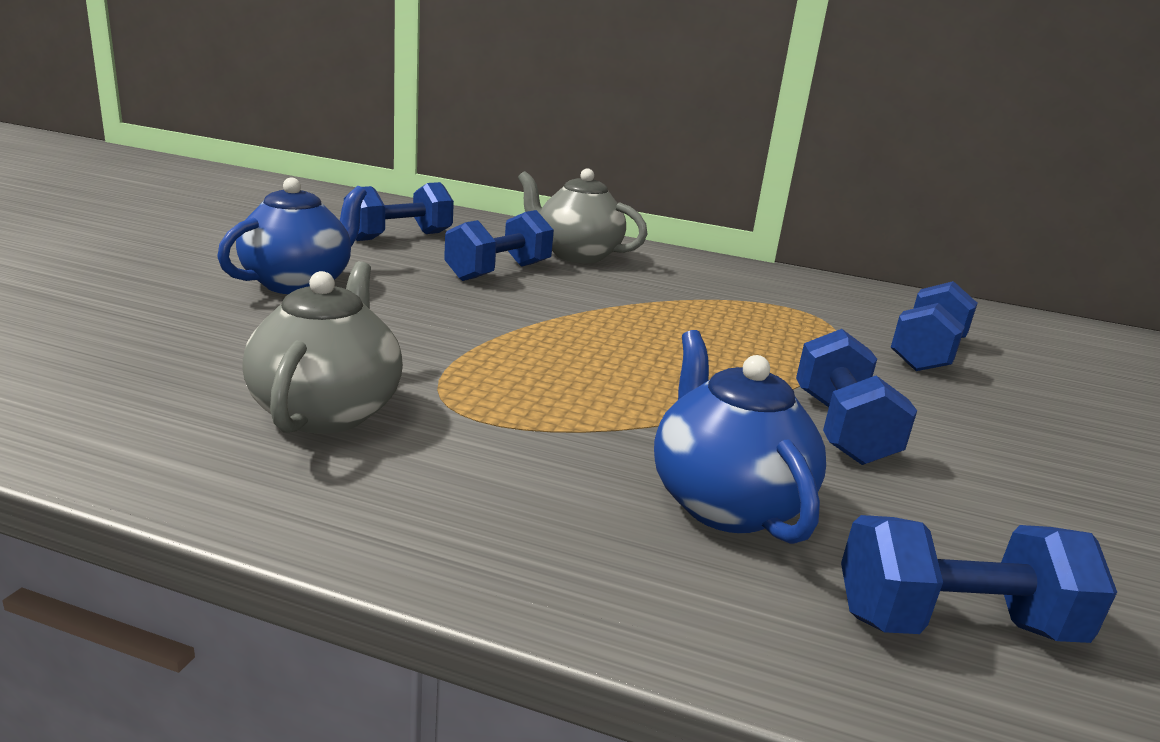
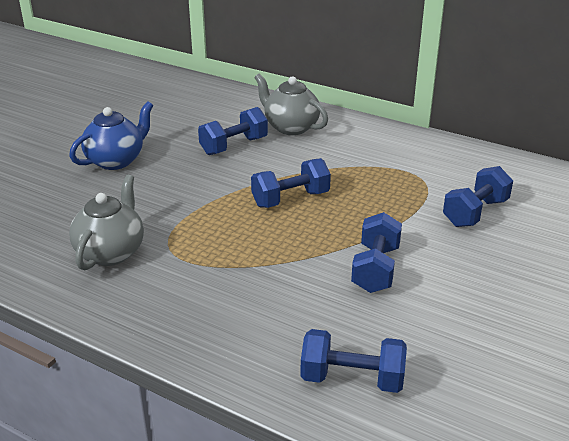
camera: 15 degrees right, 10 degrees up
blue dumbbell [344,182,454,241] -> blue dumbbell moved to [251,158,331,208]
blue teapot [654,330,826,544] -> none

